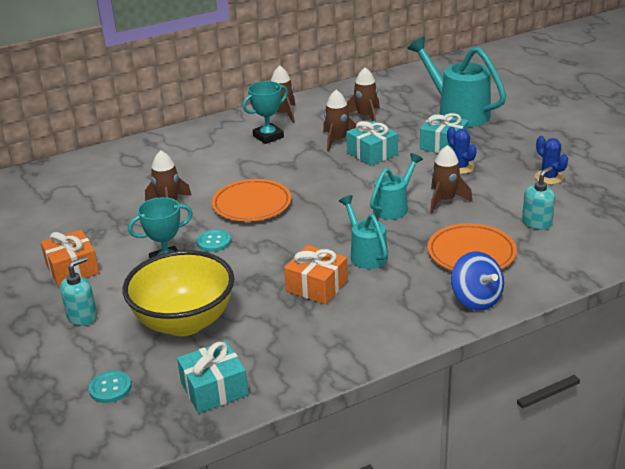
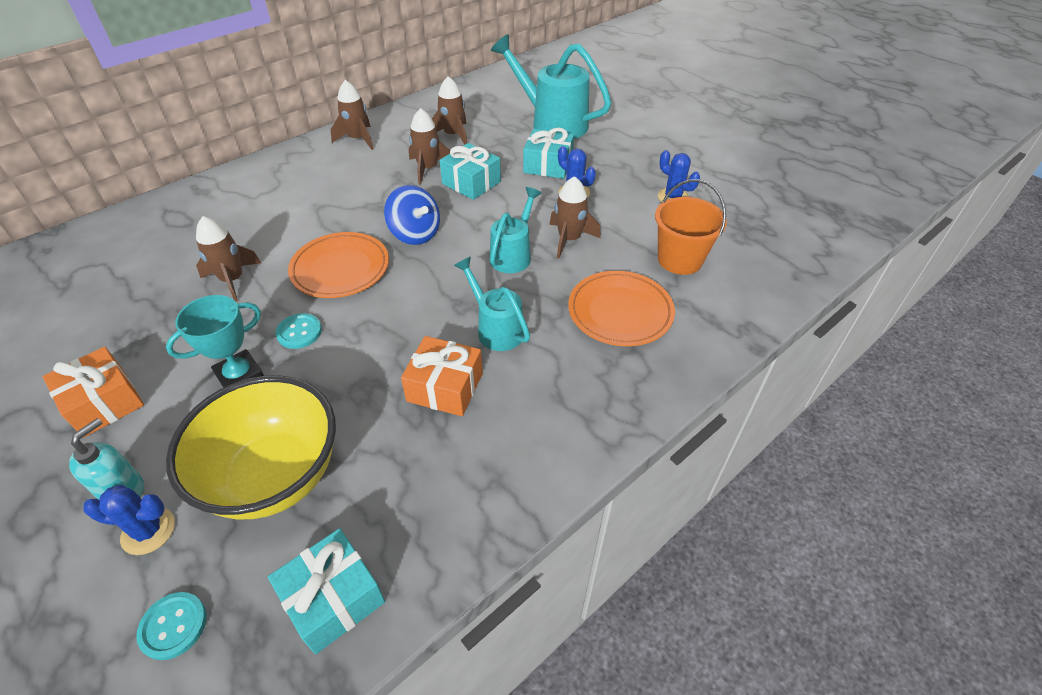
camera: 15 degrees left, 15 degrees up
turquoise trophy [243,81,288,144] -> none
blue spinning top [451,252,504,311] -> blue spinning top moved to [384,185,440,245]
turquoise soap dispenser [522,167,555,230] -> orange bucket [655,179,727,275]
none -> blue cactus [83,485,175,555]

